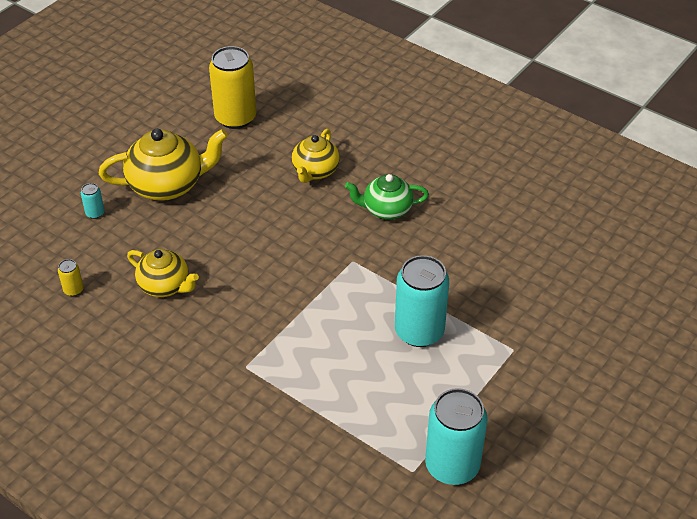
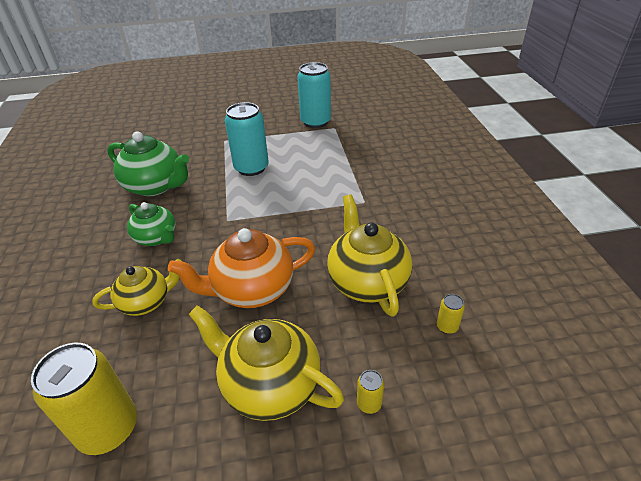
camera: 135 degrees left, 5 degrees down
turquoise can [81,183,105,219] -> yellow can [357,370,384,414]
yellow teapot [127,249,199,297] -> yellow teapot [327,195,412,317], size x1.58
none -> green teapot [107,131,189,196]
none -> orange teapot [168,228,316,308]

